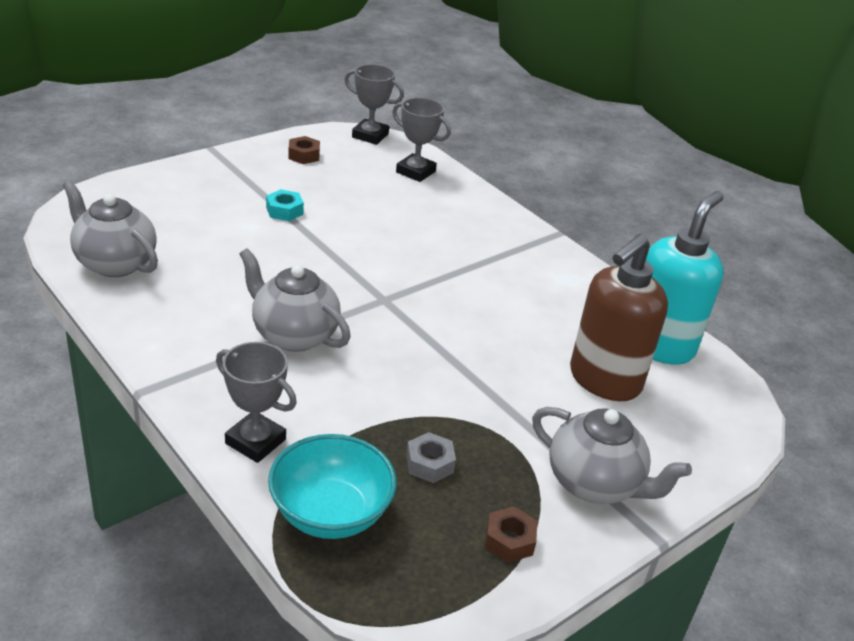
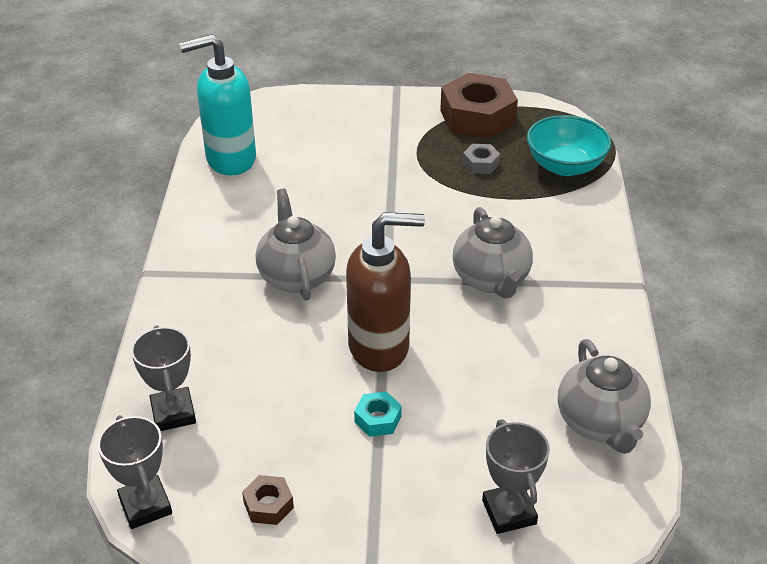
camera: 135 degrees left, 5 degrees up
grey trophy [216,342,297,463] -> grey trophy moved to [482,419,550,534]
brown nut [485,507,537,563] -> brown nut [440,73,518,139], size x2.22
grey teapot [532,407,692,504] -> grey teapot moved to [256,189,336,301]
brown soap dispenser [570,234,668,401] -> brown soap dispenser moved to [346,212,425,372]

